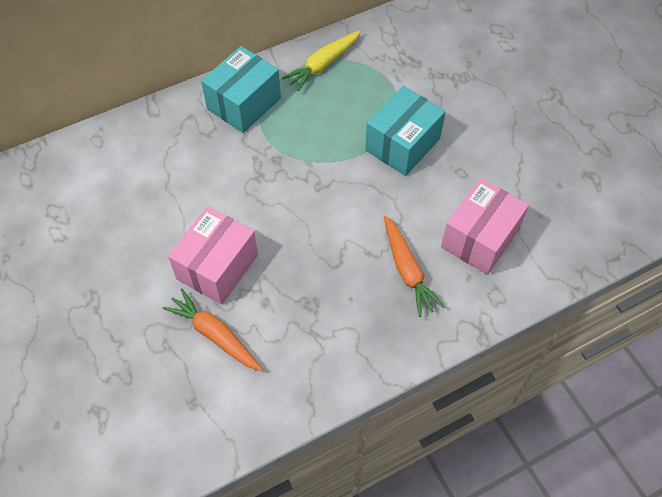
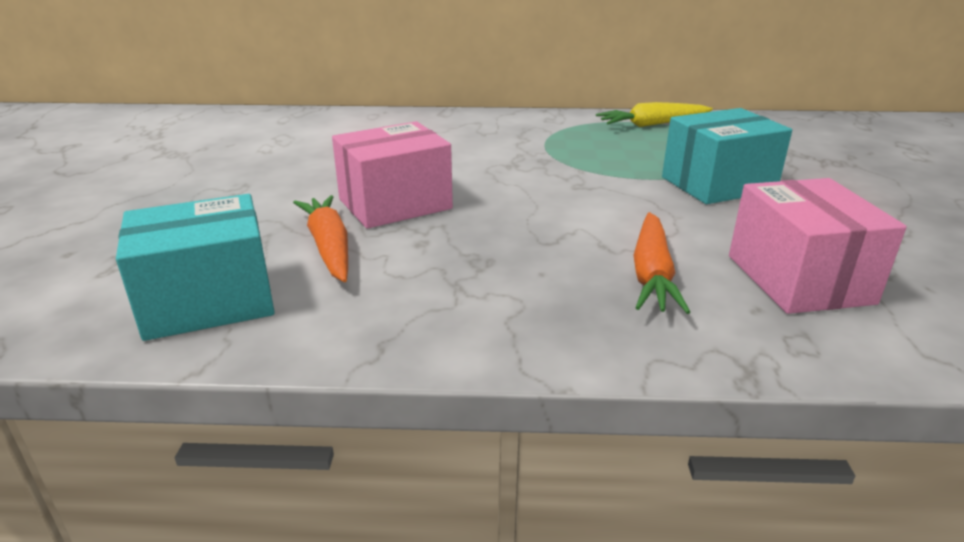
camera: 30 degrees right, 30 degrees down
turquoise box [201,46,281,133] -> turquoise box moved to [116,194,275,341]
pink box [441,178,529,275] -> pink box turned 75 degrees counterclockwise [729,178,907,314]

